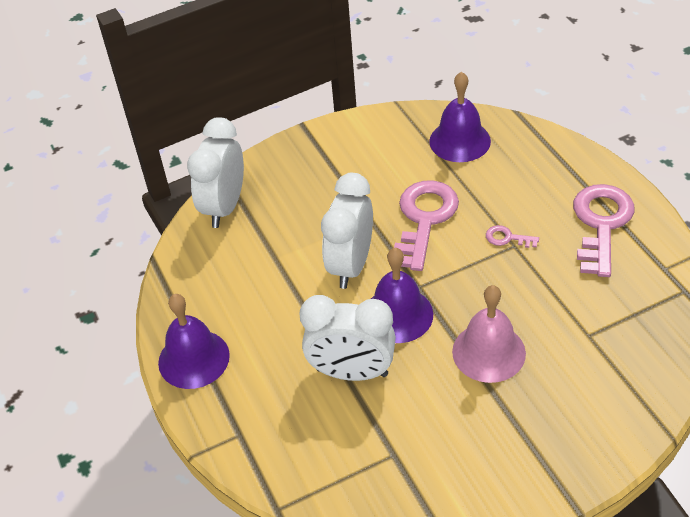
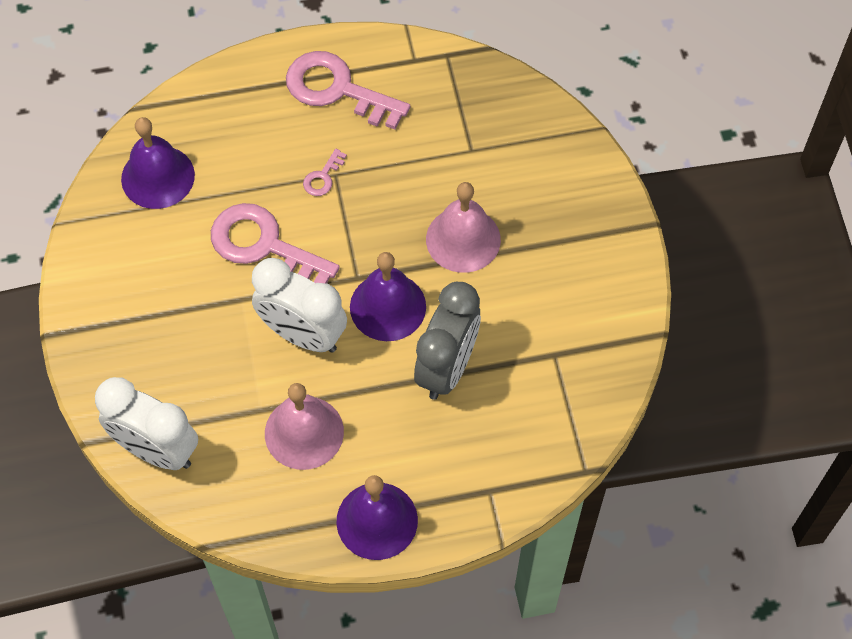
camera: 80 degrees left, 15 degrees up
white clock [300,295,396,381] -> grey clock [414,282,481,400]
none -> pink bell [265,383,344,470]

